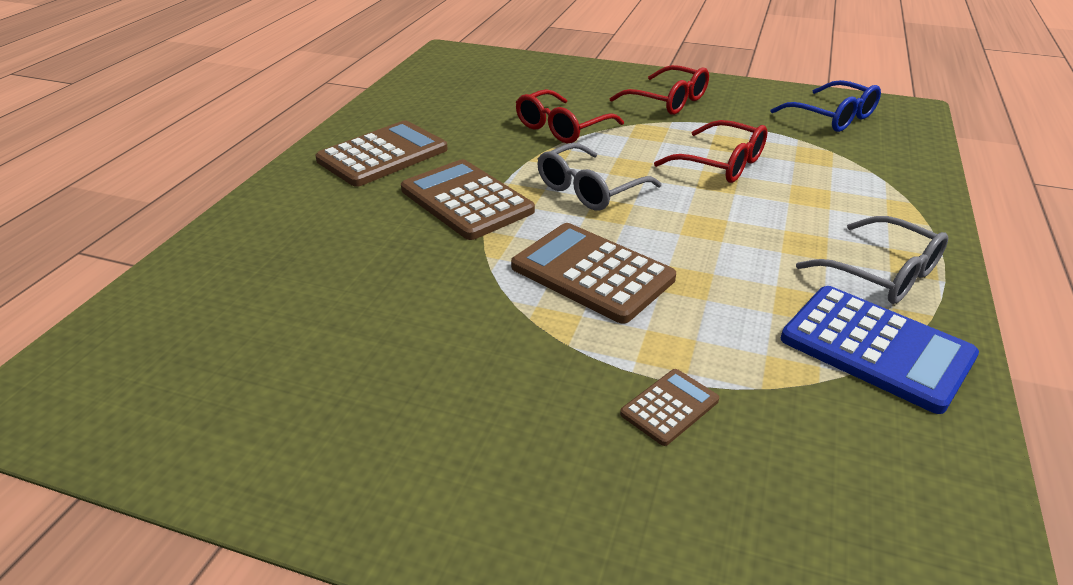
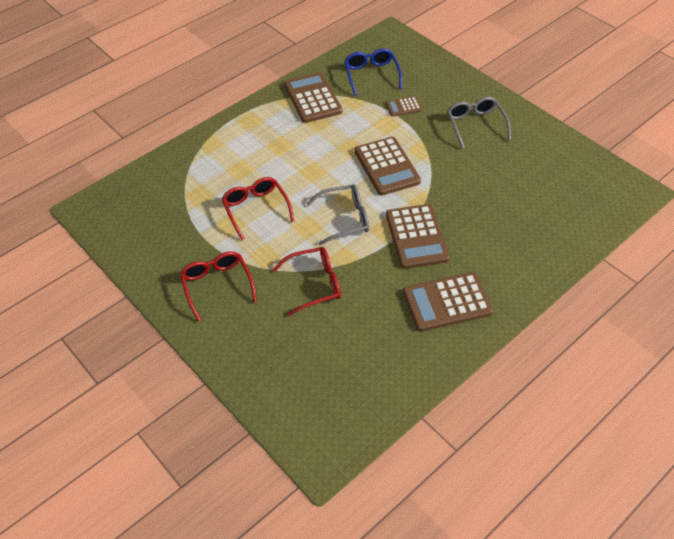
camera: 150 degrees left, 15 degrees up
blue glasses [771,80,881,132] -> blue glasses moved to [344,48,402,96]
blue calculator [781,286,979,414] -> brown calculator [284,72,342,123]
grey glasses [796,216,948,304] -> grey glasses moved to [447,97,511,149]

